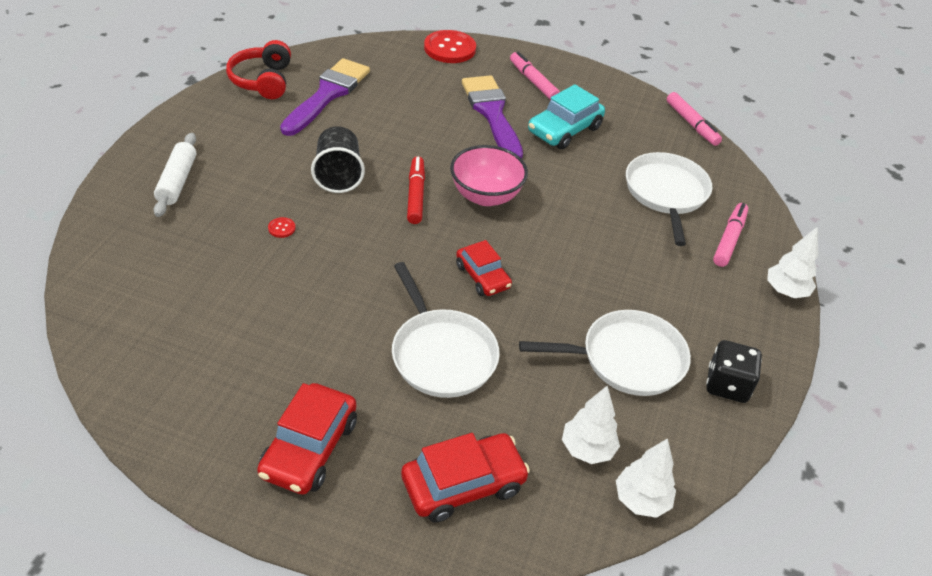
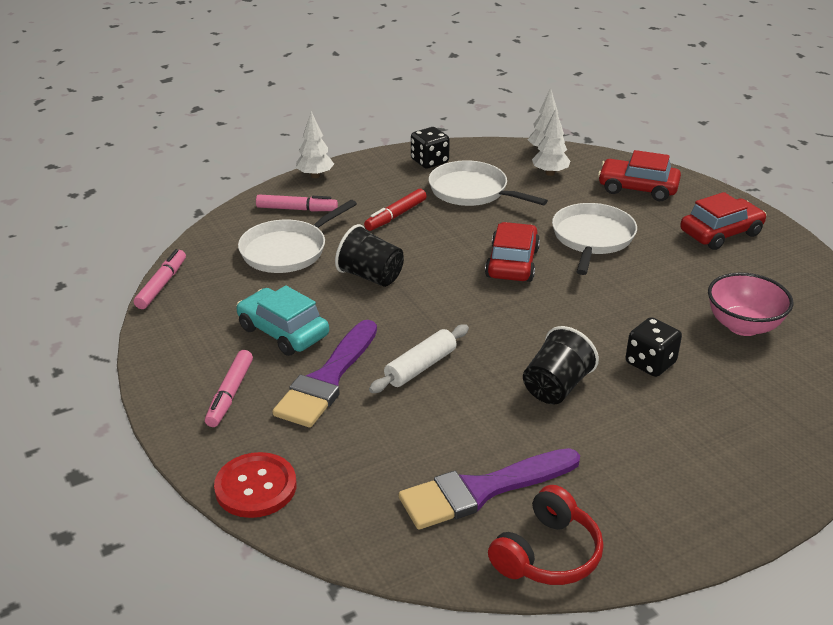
camera: 135 degrees left, 10 degrees down
white rolling pin [153,133,196,217] -> white rolling pin moved to [369,324,469,393]
red button [268,217,296,238] -> black dice [626,317,682,377]
red marker [407,156,425,224] -> red marker moved to [364,189,427,231]
pink bowl [450,145,528,206] -> pink bowl moved to [708,273,793,336]
red car [456,240,512,296] -> red car [485,222,540,282], size x1.50
turquoise car [528,84,605,150] -> turquoise car turned 135 degrees counterclockwise [237,286,329,356]
pink marker [713,203,748,267] -> pink marker turned 150 degrees counterclockwise [256,194,338,211]
none -> black cup [335,224,404,287]

